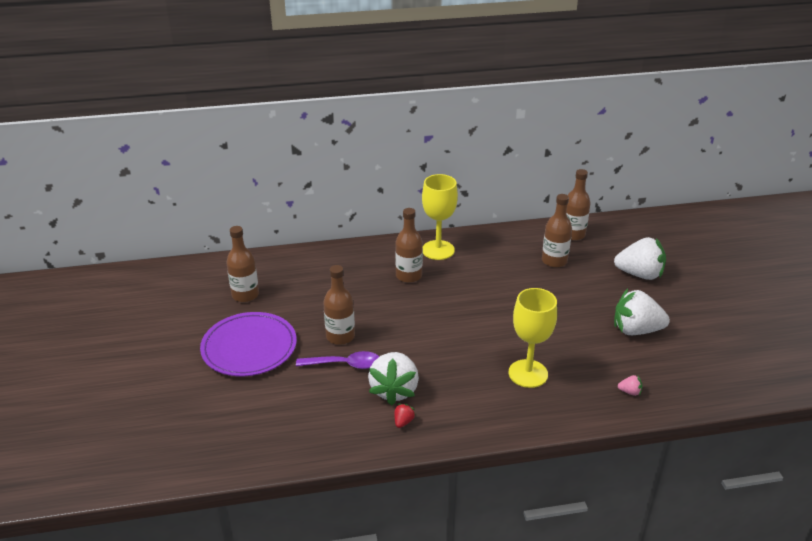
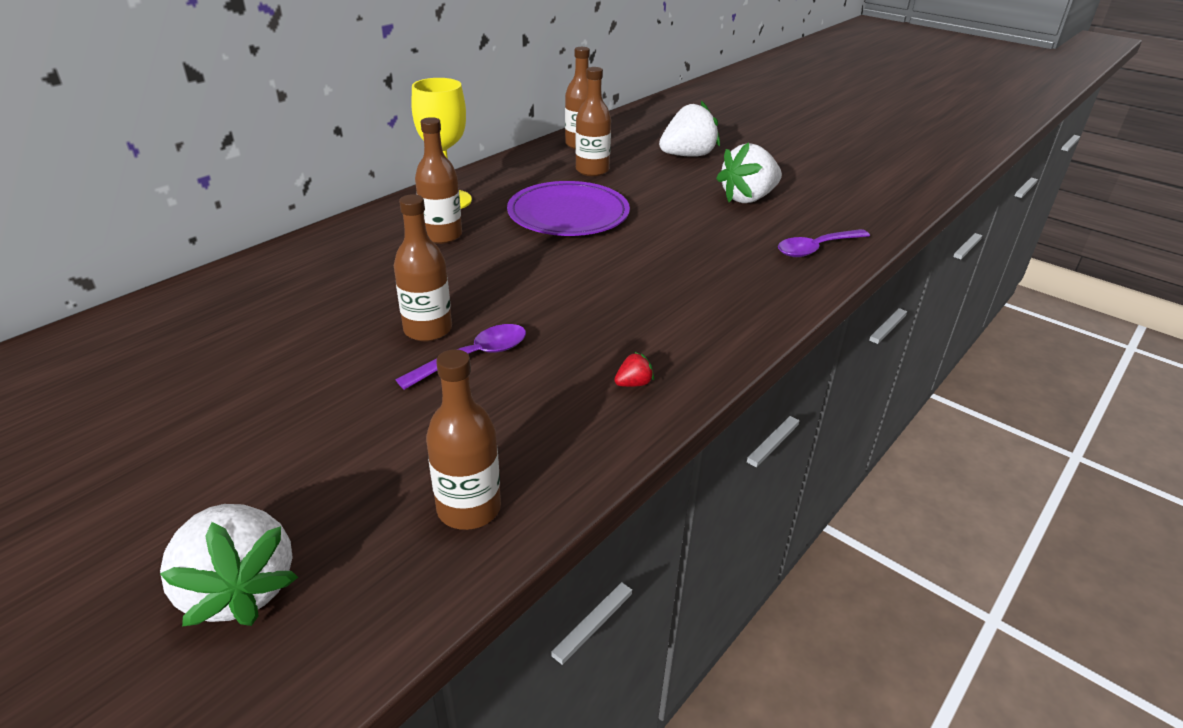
camera: 40 degrees left, 0 degrees up
purple plate [200,312,297,376] -> purple plate moved to [507,181,630,236]
brown bottle [226,226,259,302] -> brown bottle moved to [426,349,501,530]
white strawberry [368,352,419,406] -> white strawberry moved to [160,504,298,627]
red strawberry [394,404,415,428] -> red strawberry turned 75 degrees clockwise [614,352,654,387]
yellow goblet [508,288,557,388] -> none
pink strawberry [618,375,642,396] -> purple spoon [778,229,870,257]

